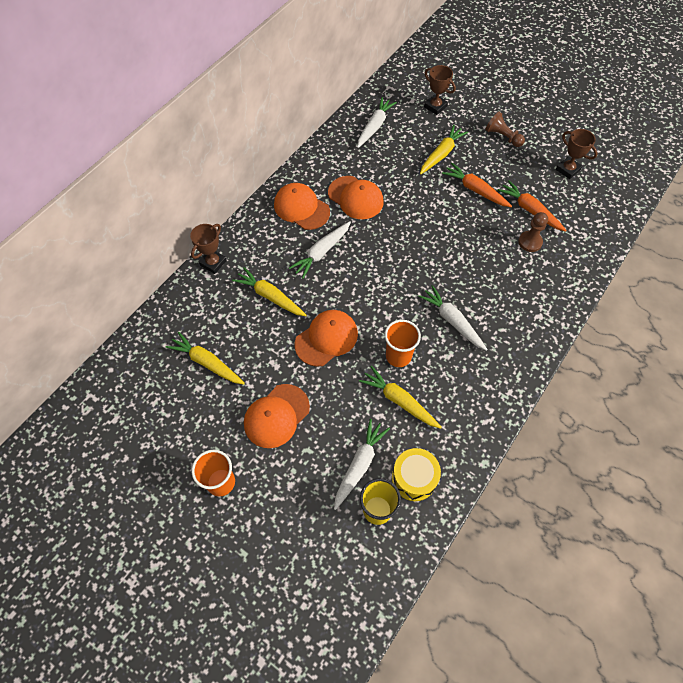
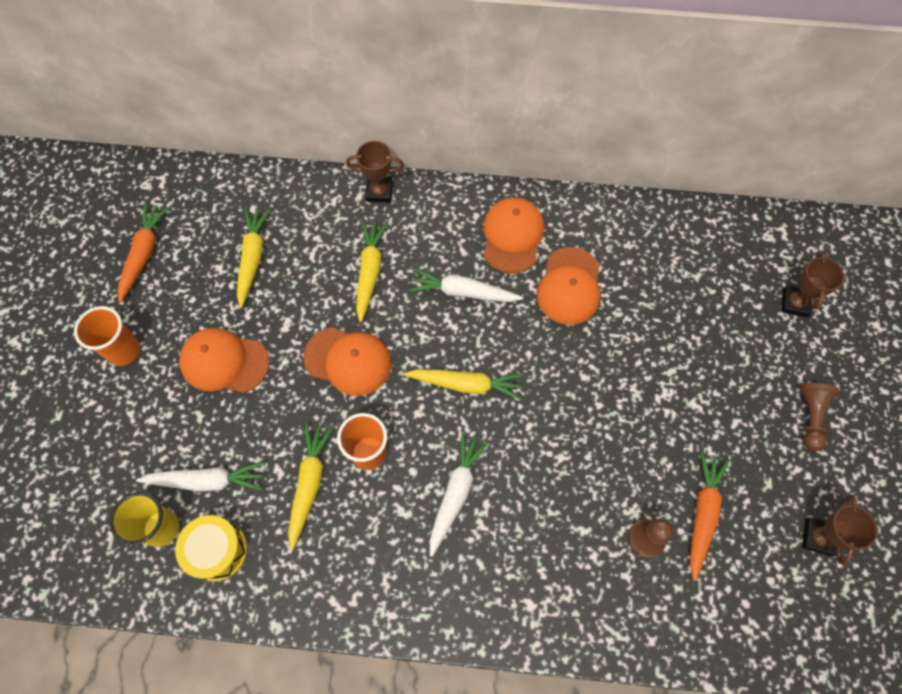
camera: 60 degrees right, 5 degrees up
white carrot [357,97,397,148] -> none
yellow carrot [420,125,468,174] -> yellow carrot moved to [404,369,524,400]
orange carrot [442,163,512,207] -> orange carrot moved to [118,204,168,303]

